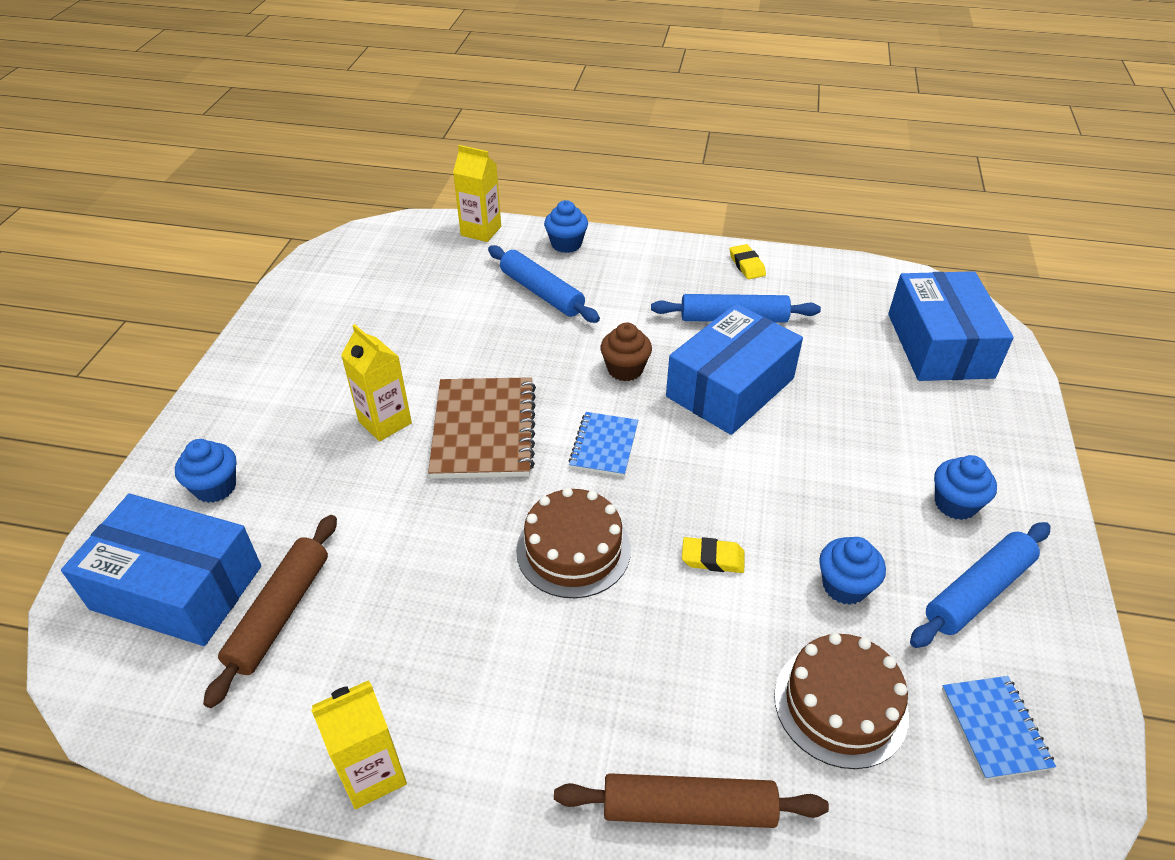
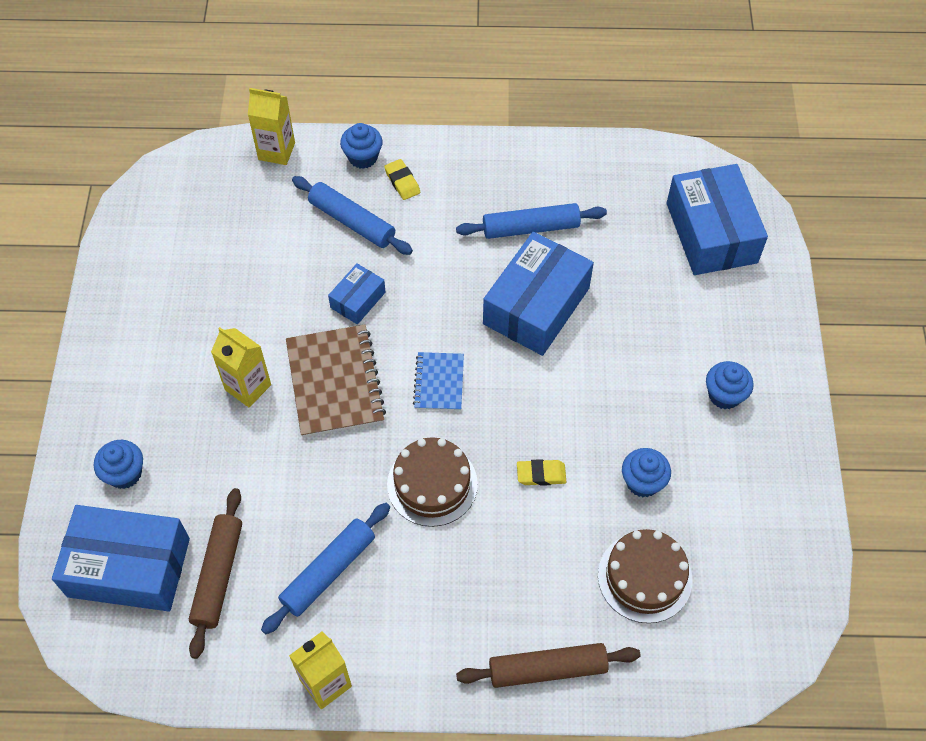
camera: 10 degrees left, 15 degrees up
brown cupcake [600,323,652,381] -> none
yellow eraser [730,244,766,279] -> yellow eraser moved to [384,159,420,200]
blue rolling pin [910,522,1051,648] -> blue rolling pin moved to [261,503,390,634]
blue notebook [942,676,1056,780] -> none
none -> blue box [328,264,385,324]

